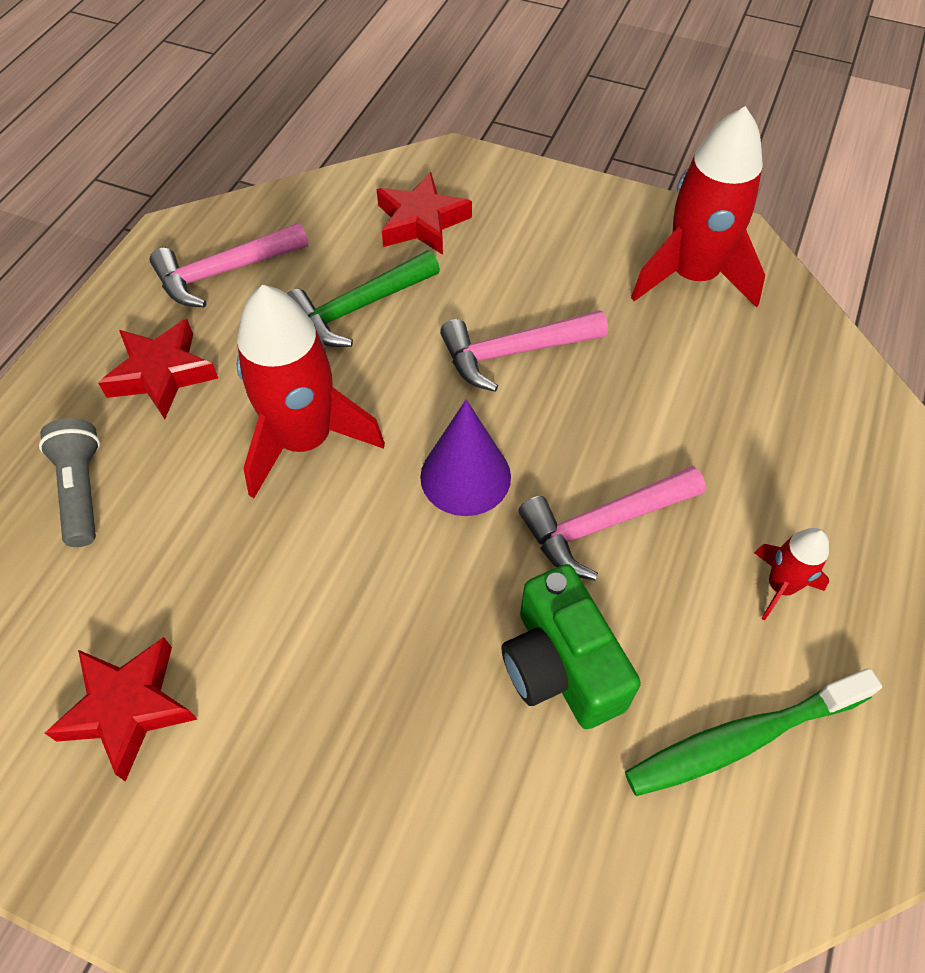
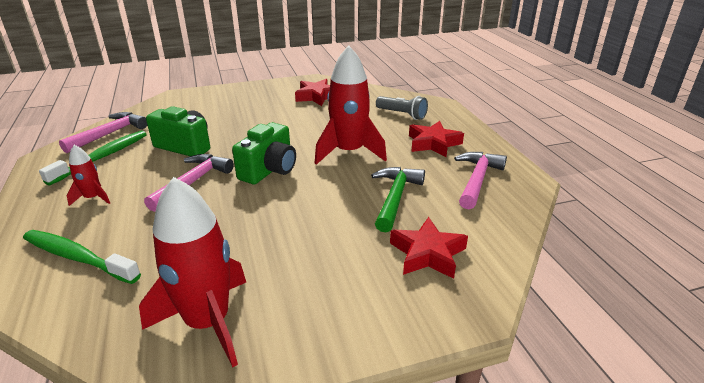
camera: 140 degrees right, 25 degrees down
purple cone [420,399,511,516] -> green camera [232,122,296,184]
pink hammer [440,310,608,392] -> pink hammer moved to [59,112,147,153]
none -> green toothbrush [23,230,141,284]

